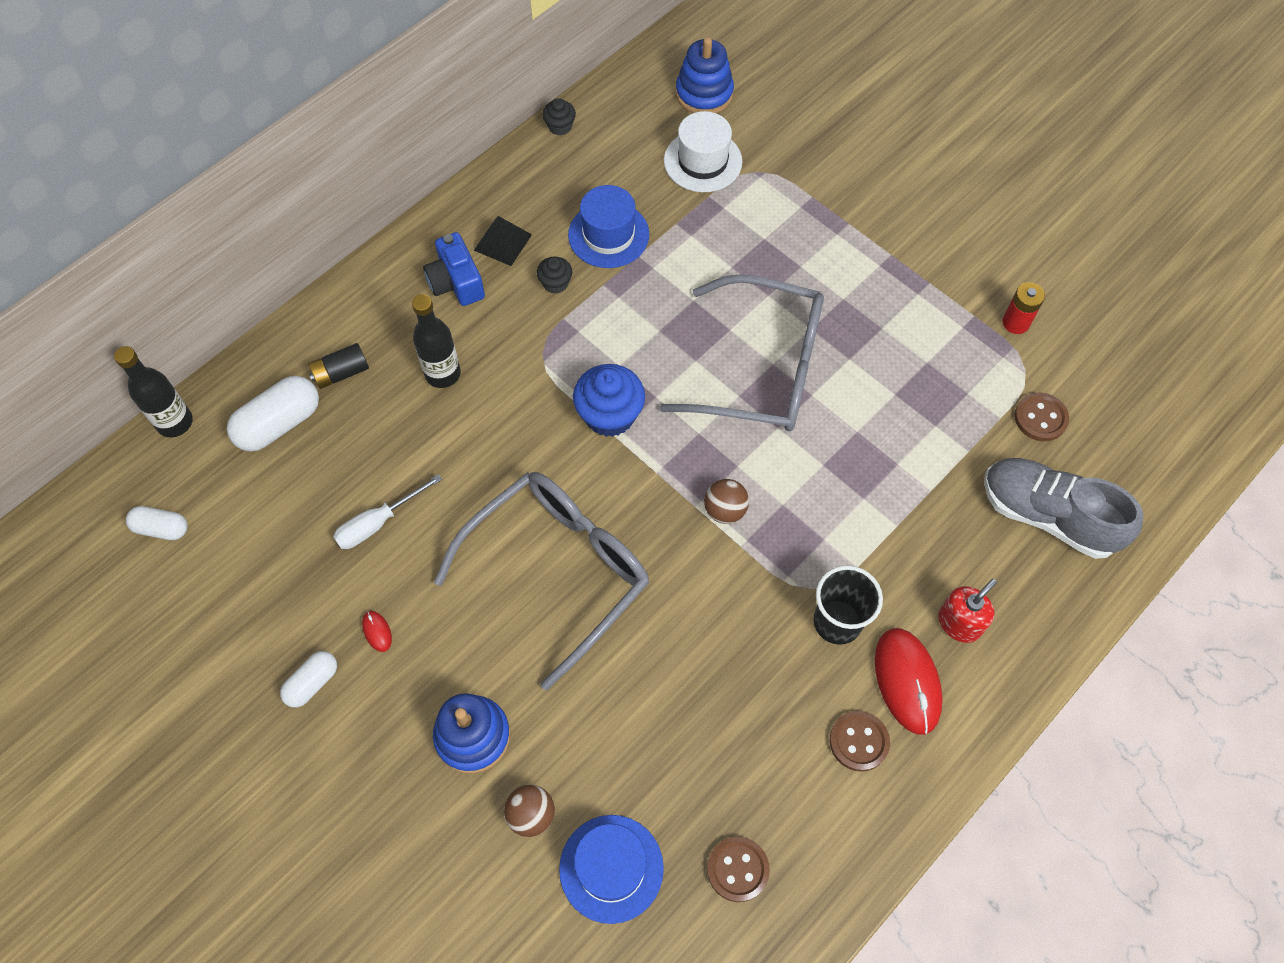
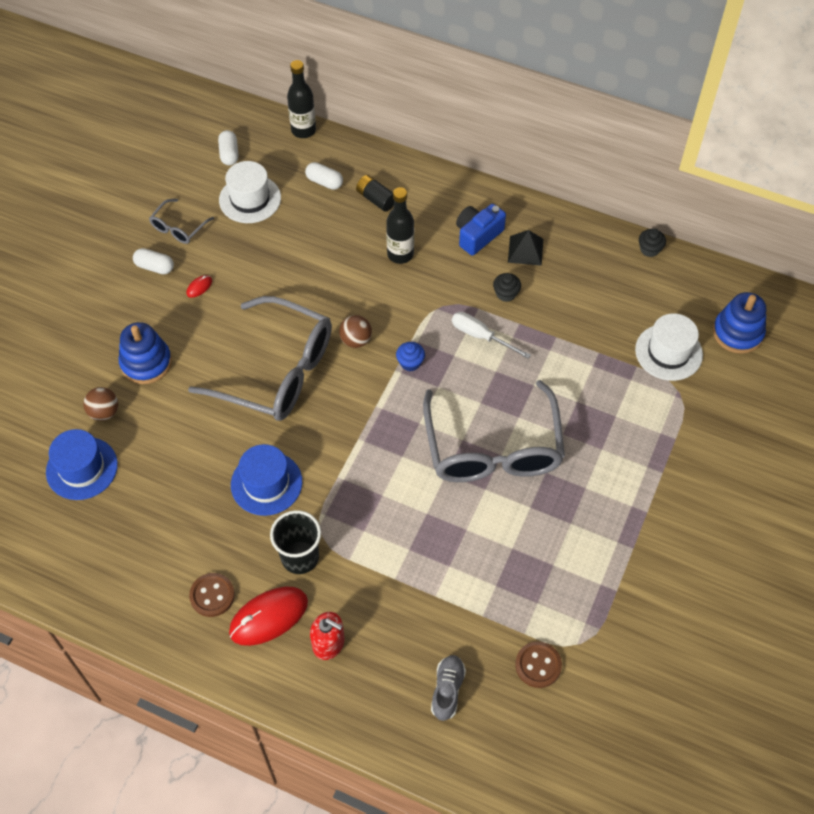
camera: 70 degrees right, 5 degrees down
white capsule [227,376,319,452] -> white capsule [305,162,343,190], size x0.60
white screwdriver [333,474,442,549] -> white screwdriver moved to [452,312,531,359]
blue hat [568,185,649,268] -> blue hat moved to [231,444,302,516]
blue cupcake [573,364,645,437] -> blue cupcake [396,342,425,371], size x0.53
brown ball [704,479,749,524] -> brown ball moved to [339,315,372,348]
brown button [707,837,770,902] -> none
grey shoe [984,458,1144,559] -> grey shoe [431,655,466,721], size x0.53
red battery [1002,282,1045,334] -> none
none -> grey glasses [149,199,214,244]
none -> white hat [219,161,281,223]

